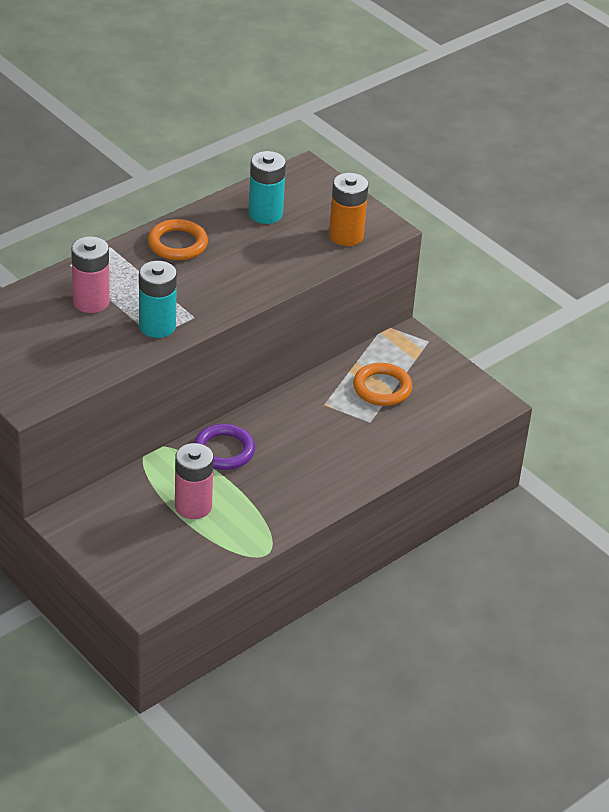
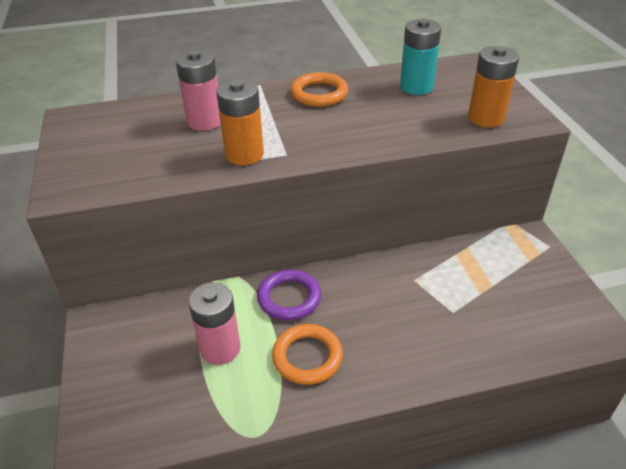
camera: 30 degrees right, 0 degrees up
turquoise battery [139,261,177,338] -> orange battery [216,79,264,165]
orange ring [353,363,413,406] -> orange ring moved to [272,324,343,385]

